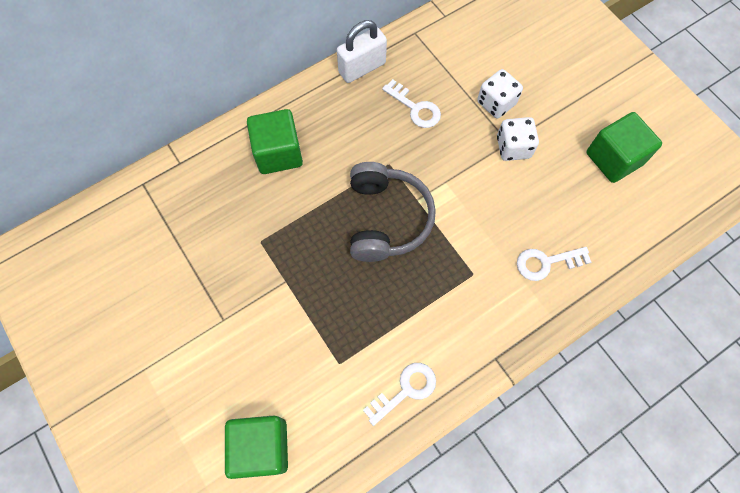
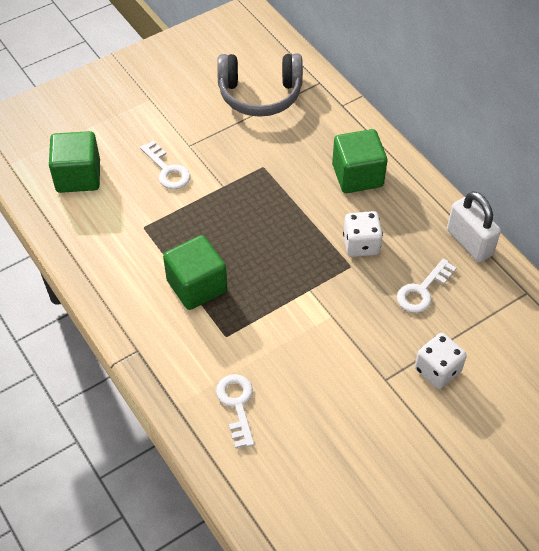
camera: 90 degrees right, 15 degrees down
grey headphones [350,162,436,262] -> grey headphones moved to [217,53,303,117]
white key [363,363,436,426] -> white key moved to [140,141,190,189]
white dice [497,117,539,161] -> white dice moved to [343,211,383,257]
green cube [587,112,662,183] -> green cube moved to [163,235,227,310]

